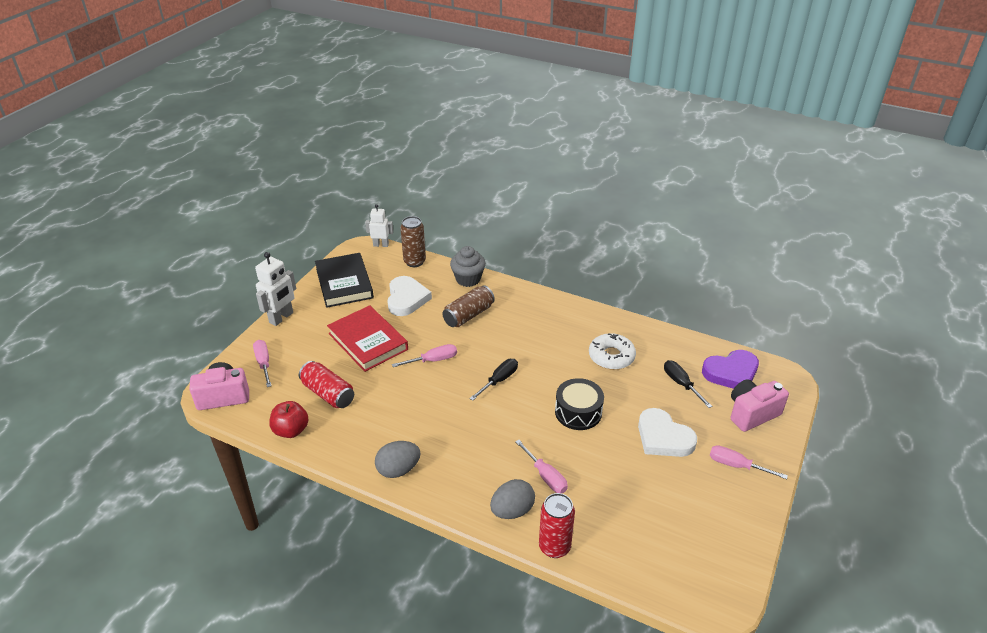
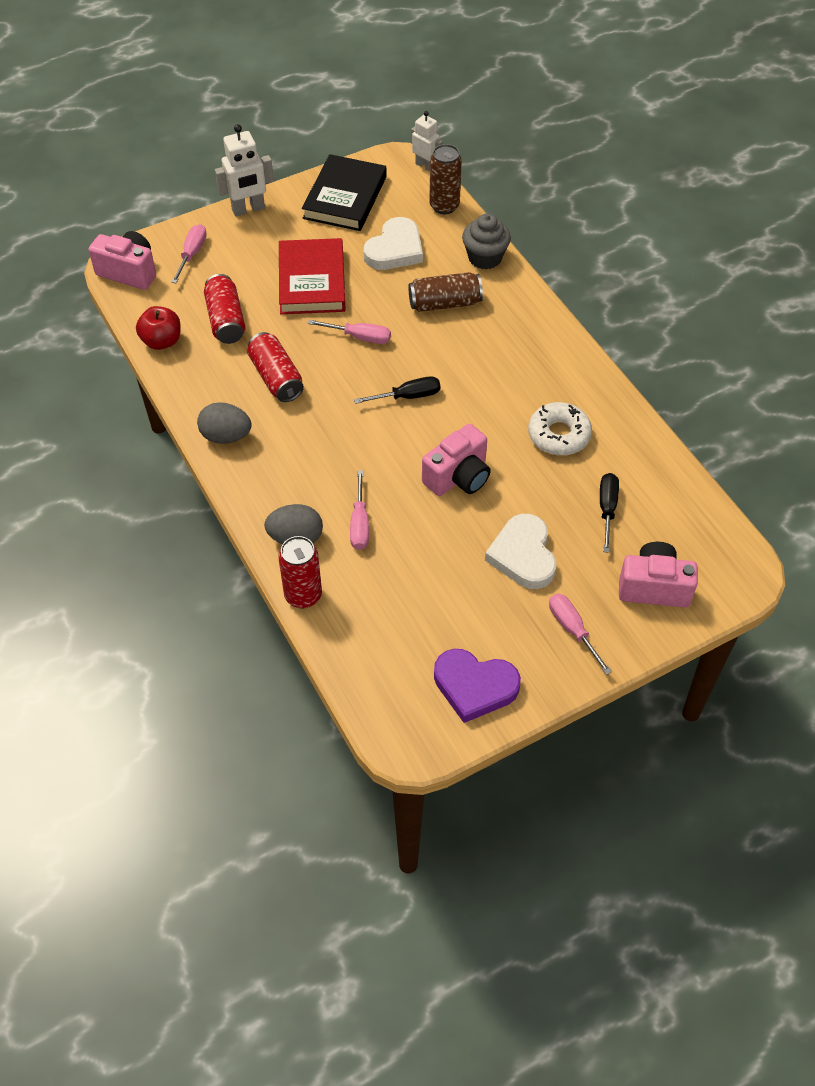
camera: 35 degrees right, 15 degrees up
black drum [555,378,604,430] -> pink camera [422,424,491,496]
purple heart [702,350,759,389] -> purple heart moved to [434,649,521,723]
none -> red can [247,332,304,402]

